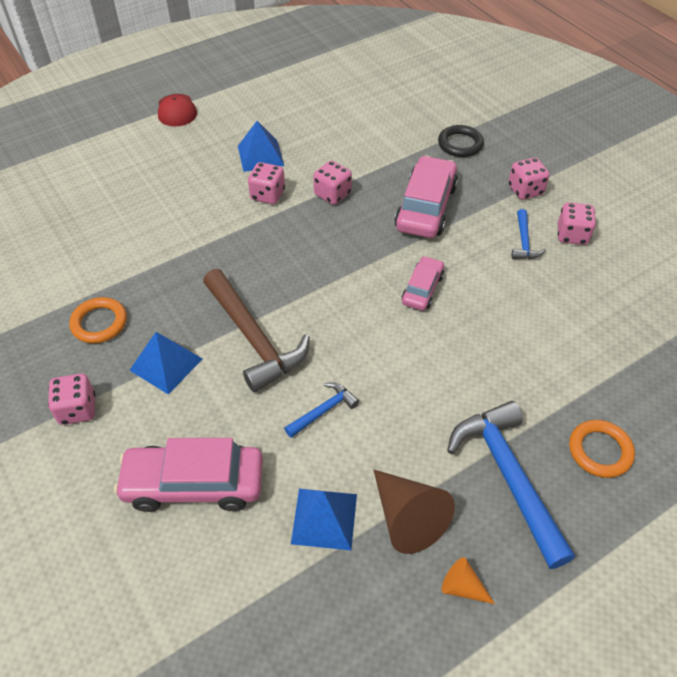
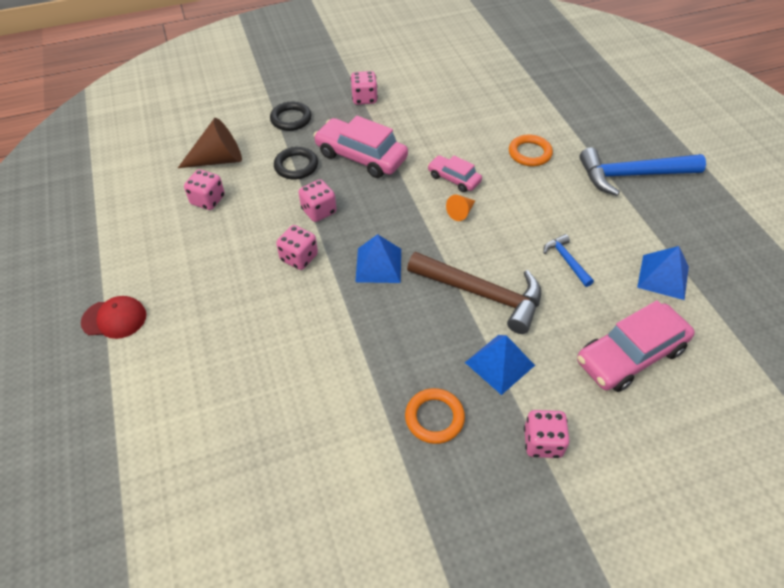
camera: 75 degrees left, 0 degrees up
pink car [114,438,263,512] -> pink car turned 45 degrees clockwise [577,300,695,392]
brown hammer [203,269,310,392] -> brown hammer turned 45 degrees clockwise [407,252,541,334]
blue pyramid [238,121,284,172] -> blue pyramid moved to [355,234,401,283]
brown cone [374,470,455,554] -> brown cone moved to [178,118,242,168]
orange cone [442,557,495,604] -> orange cone moved to [446,195,475,221]
blue hammer [512,209,546,259] -> none
pink dice [558,202,596,245] -> pink dice moved to [184,169,225,210]
orange ring [569,420,635,478] -> orange ring moved to [509,135,553,166]
none -> black ring [274,147,318,180]

